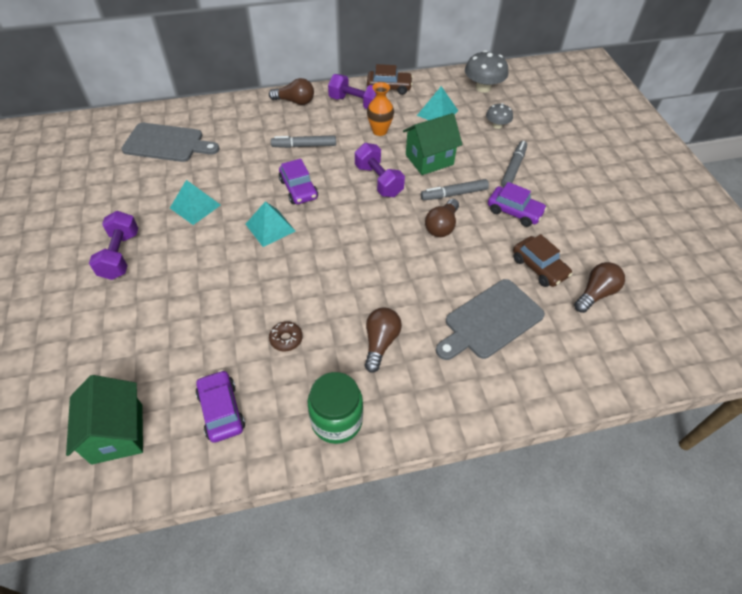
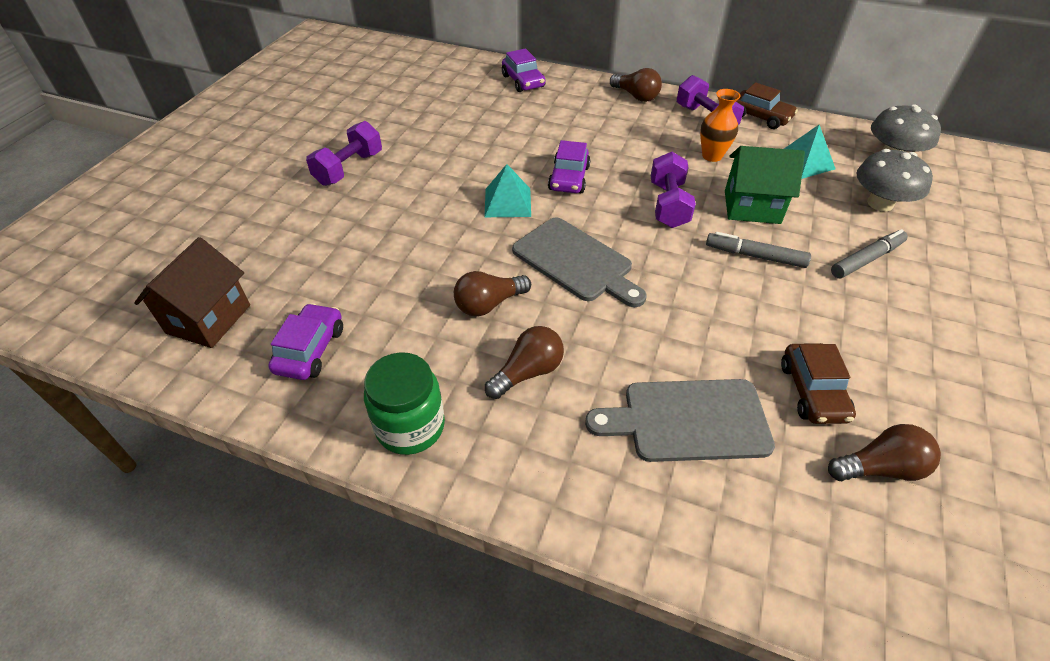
camera: 35 degrees right, 5 degrees down
green house [66,375,143,465] -> brown house [134,237,250,348]
grey cutting board [121,123,220,162] -> grey cutting board moved to [512,217,647,307]
turquoise pyramid [170,180,221,225] -> none
brown donut [269,321,303,351] -> none
grey marker [271,135,336,148] -> none
brown light bulb [425,199,459,237] -> brown light bulb moved to [454,271,531,317]
grey mushroom [486,103,513,129] -> grey mushroom [856,149,933,211], size x1.70
purple car [488,182,547,227] -> purple car moved to [502,48,545,92]

